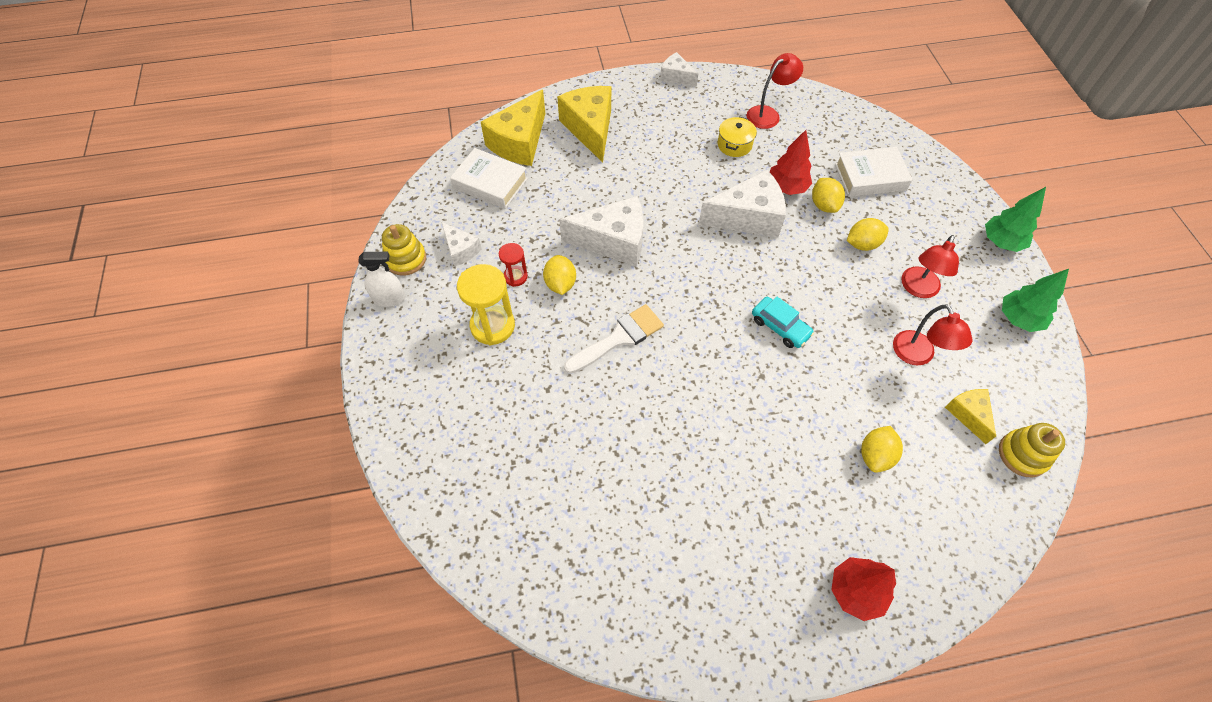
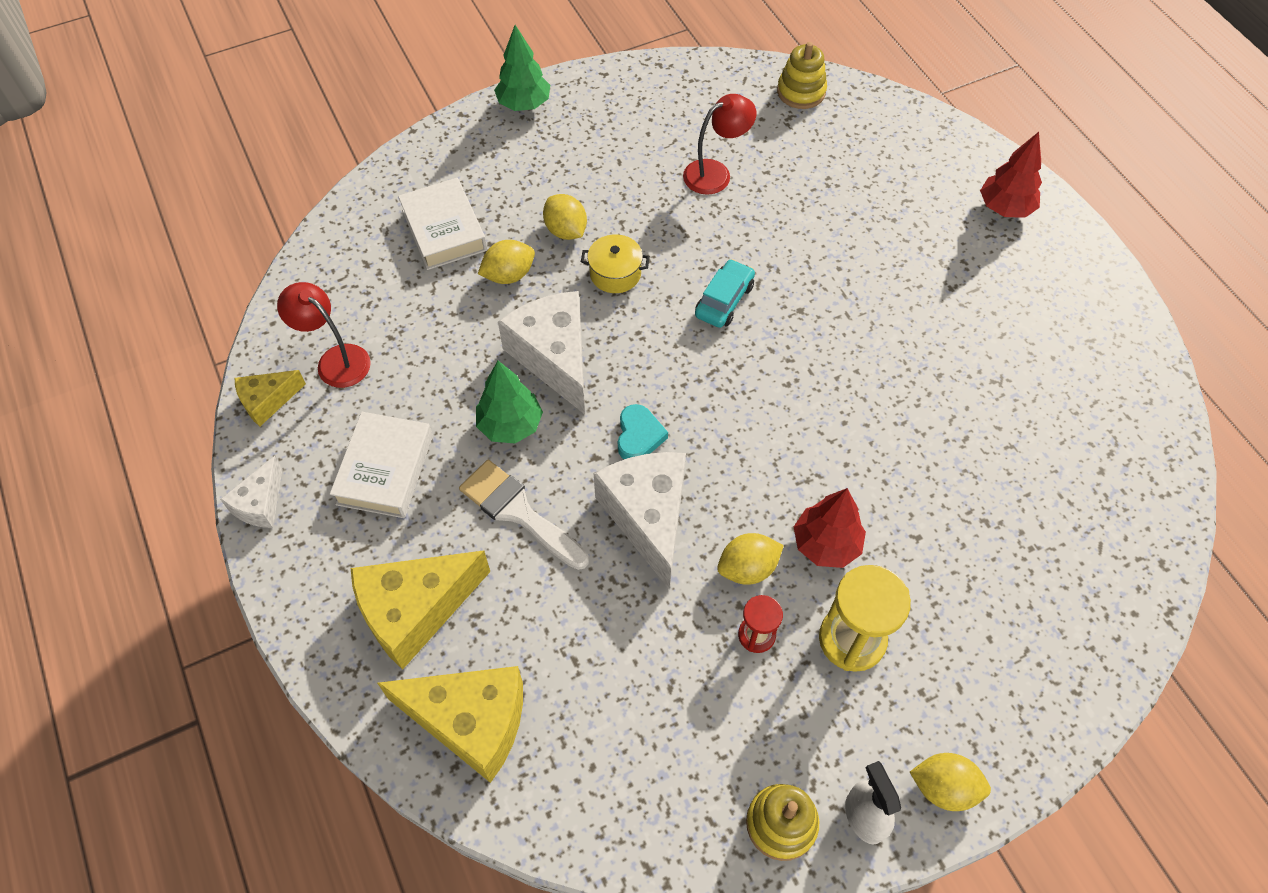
camera: 105 degrees left, 0 degrees up
white cheese [441,222,482,267] -> none
white book [450,148,528,209] -> white book moved to [330,412,433,518]
white brush [564,304,664,374] -> white brush moved to [459,460,589,570]
yellow pot [718,117,757,157] -> yellow pot moved to [581,234,650,293]
red tree [770,130,812,195] -> red tree moved to [794,488,866,568]
yellow lemon [861,426,903,473] -> yellow lemon moved to [910,753,991,811]
red lamp [901,235,959,298] -> none
yellow cheese [945,389,996,444] -> yellow cheese moved to [234,370,306,427]
green tree [1002,269,1069,332] -> green tree moved to [476,361,543,444]
none -> turquoise heart [618,404,668,459]

